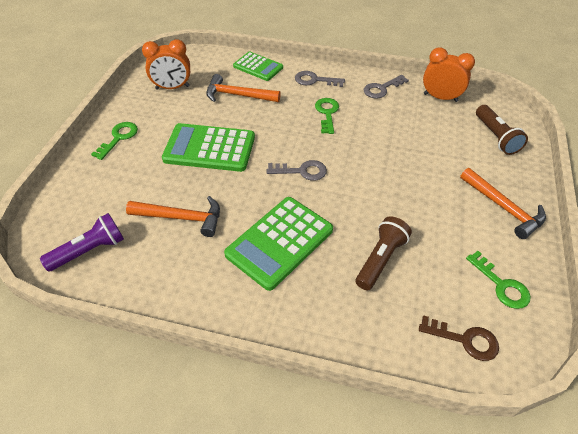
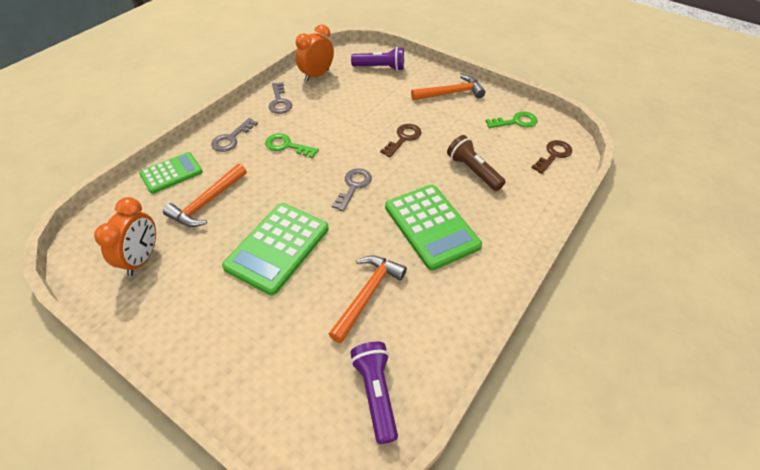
camera: 70 degrees left, 0 degrees up
green key [91,122,138,160] -> none
brown flashlight [476,105,528,155] -> purple flashlight [351,47,404,71]
none -> brown key [380,124,422,157]

